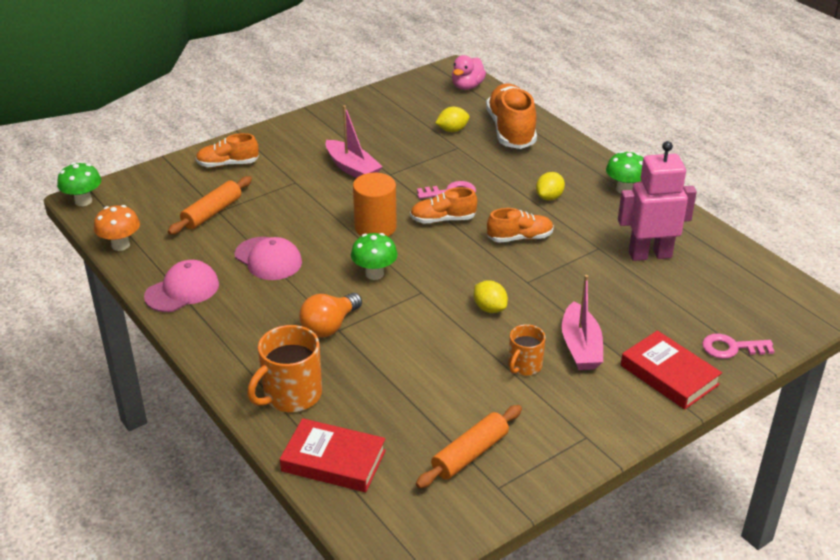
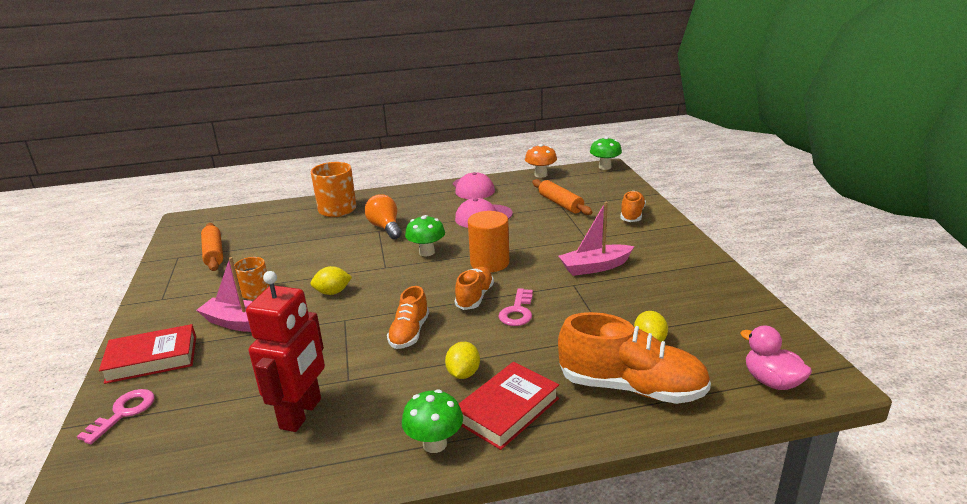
camera: 115 degrees right, 10 degrees down
red book [280,418,386,492] -> red book moved to [459,362,559,450]
yellow lemon [536,172,565,201] -> yellow lemon turned 45 degrees clockwise [445,342,480,379]
pink robot [618,141,697,261] -> red robot [246,271,325,432]

